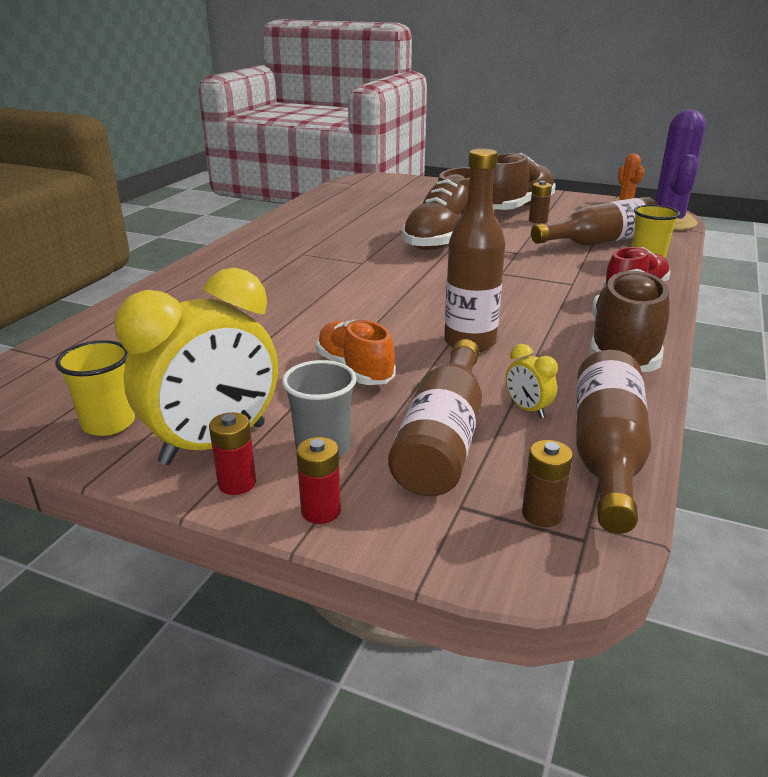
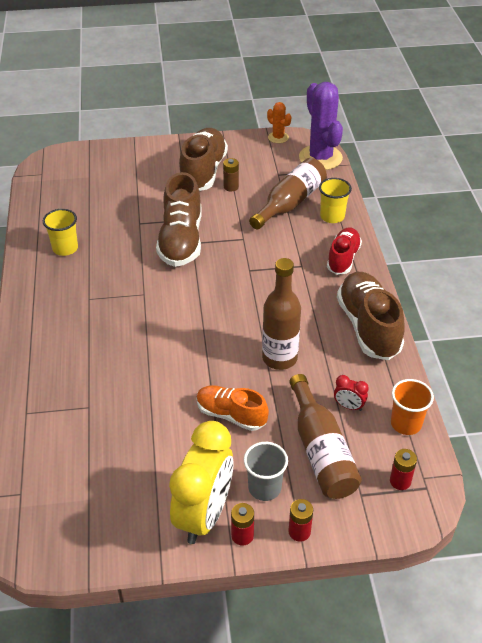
camera: 30 degrees left, 15 degrees up
yellow cup [55,340,135,436] -> yellow cup moved to [43,209,78,256]
yellow clock [506,344,558,418] -> red clock [334,375,369,411]
brown battery [522,440,573,527] -> red battery [390,449,417,490]
brown bottle [576,350,652,534] -> orange cup [391,379,434,435]

